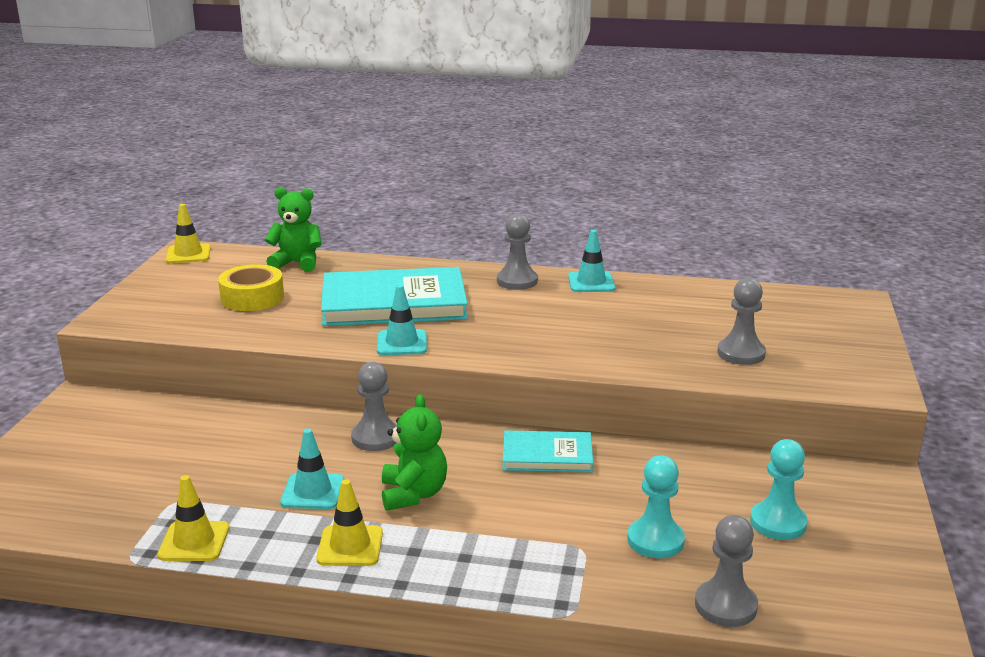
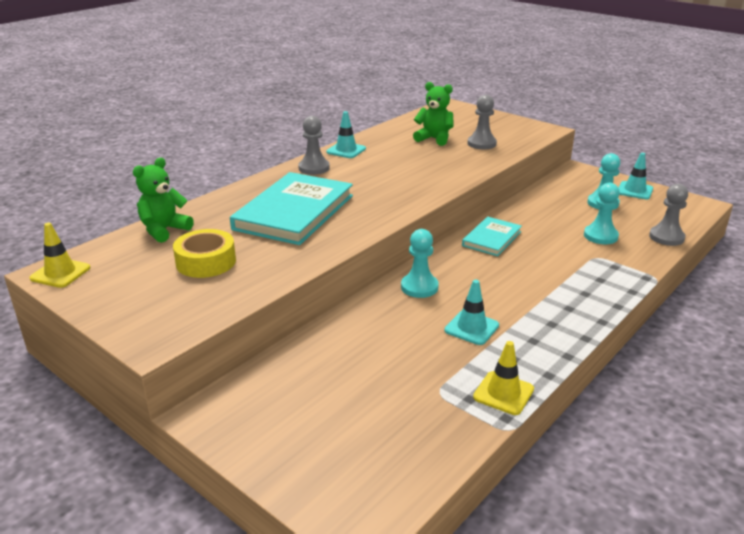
camera: 60 degrees left, 5 degrees up
yellow traffic cone [316,479,383,566] -> none
grey pawn [351,362,397,451] -> turquoise pawn [401,229,439,298]
turquoise traffic cone [377,285,427,355] -> turquoise traffic cone moved to [619,153,653,199]
green teddy bear [382,394,447,511] -> green teddy bear moved to [413,82,454,146]

